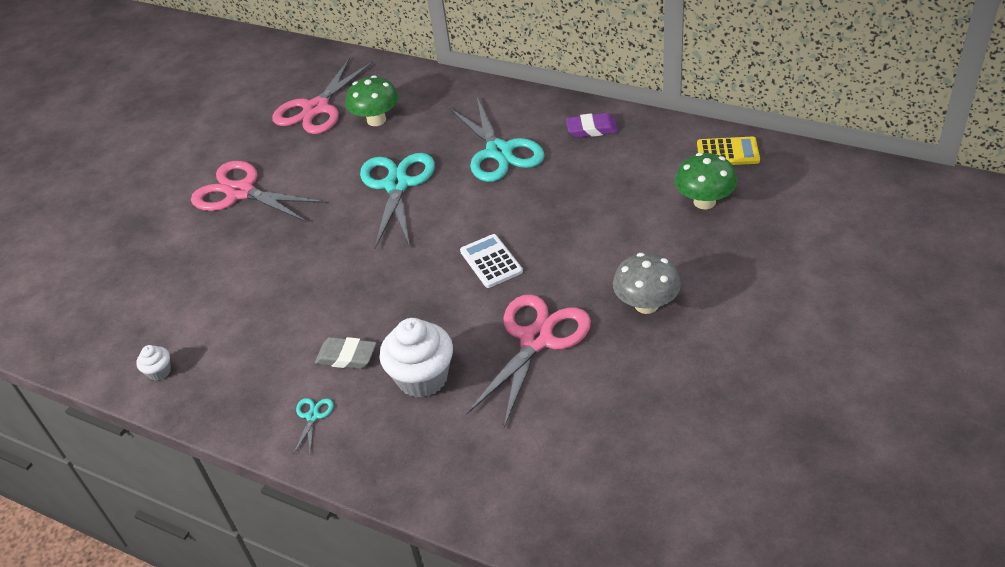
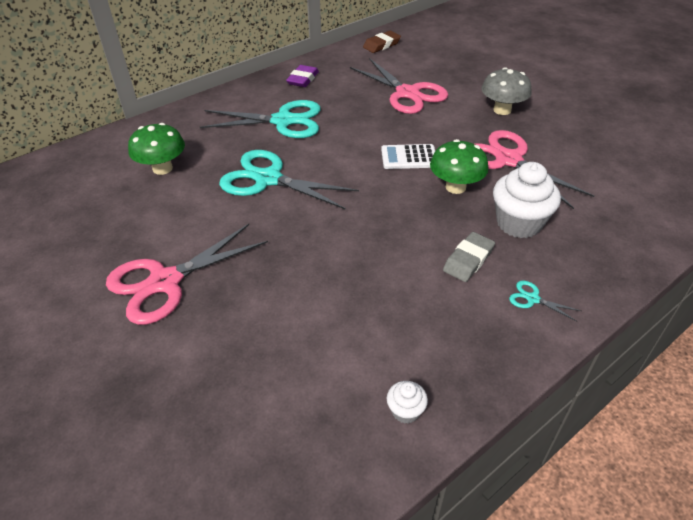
camera: 70 degrees left, 0 degrees up
pink scissors [272,57,373,134] -> pink scissors moved to [350,58,448,114]
green mushroom [675,153,737,209] -> green mushroom moved to [430,139,489,194]
yellow calculator [697,136,760,165] -> brown eraser [363,31,401,53]

